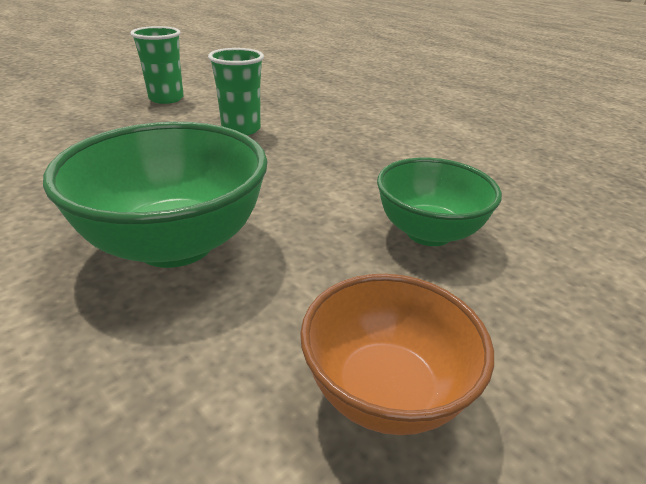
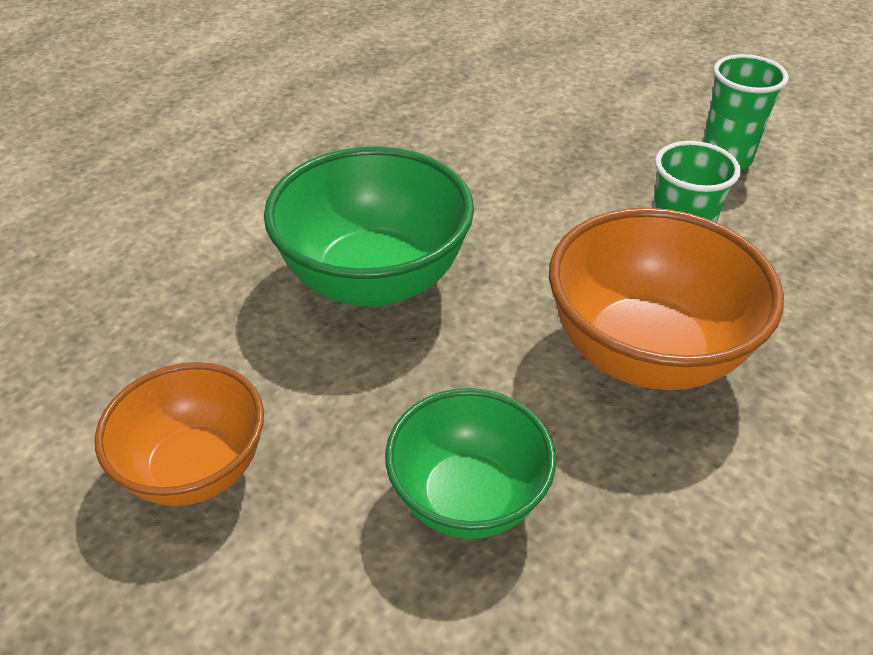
camera: 80 degrees right, 10 degrees up
none -> orange bowl [549,208,784,390]

